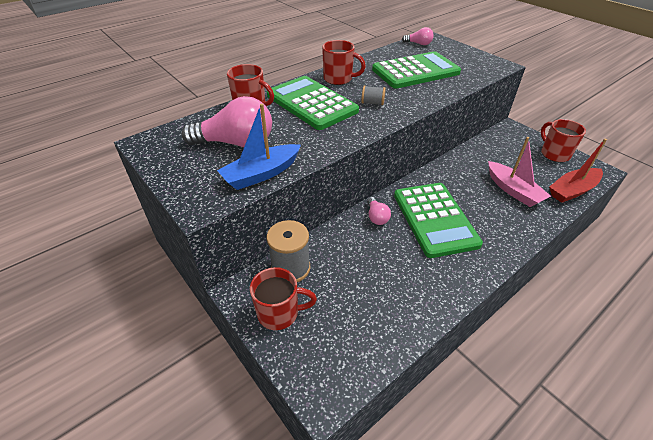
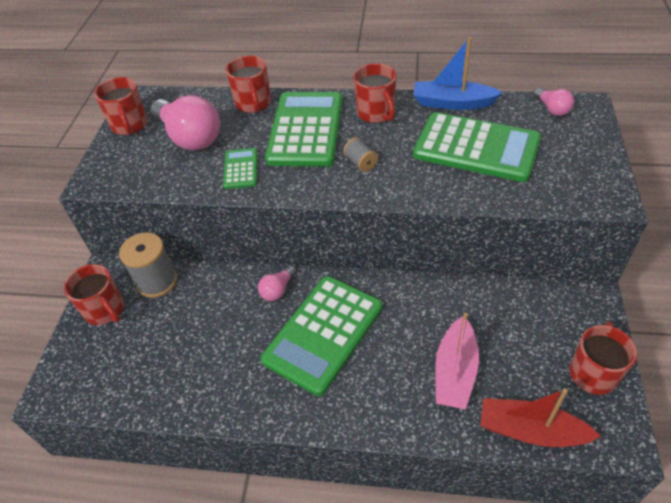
camera: 50 degrees right, 5 degrees up
blue boat [217,104,301,190] -> blue boat moved to [413,37,503,110]
none -> red mug [94,77,148,135]
none -> green calculator [223,148,257,189]

